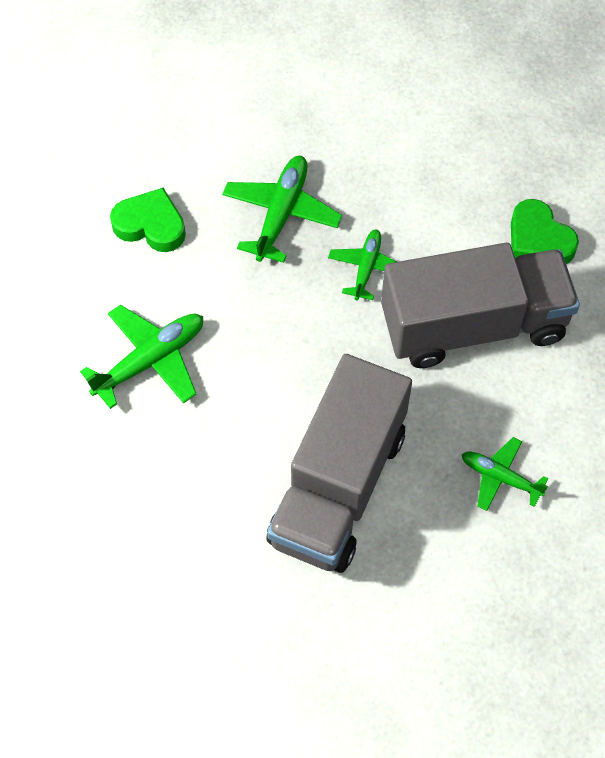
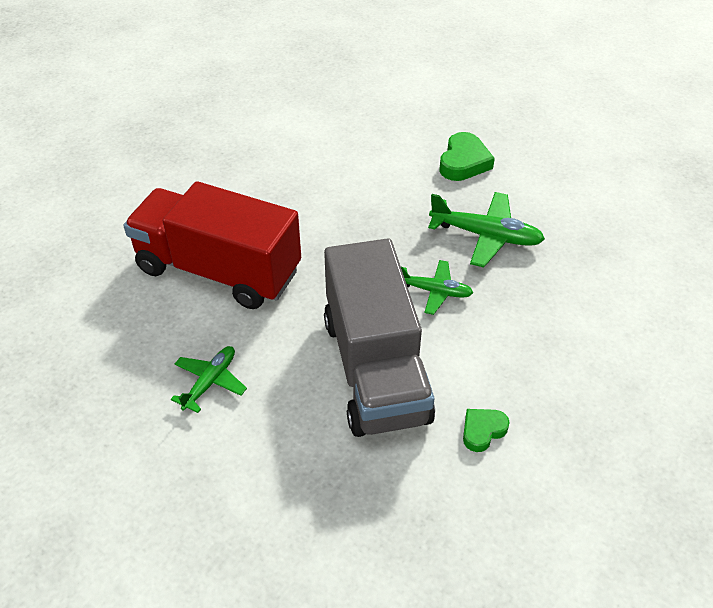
camera: 90 degrees right, 15 degrees down
green plane [80,305,203,409] -> none
grey truck [266,354,412,573] -> red truck [124,181,301,309]
green heart [511,199,579,264] -> green heart [463,409,510,452], size x0.62

